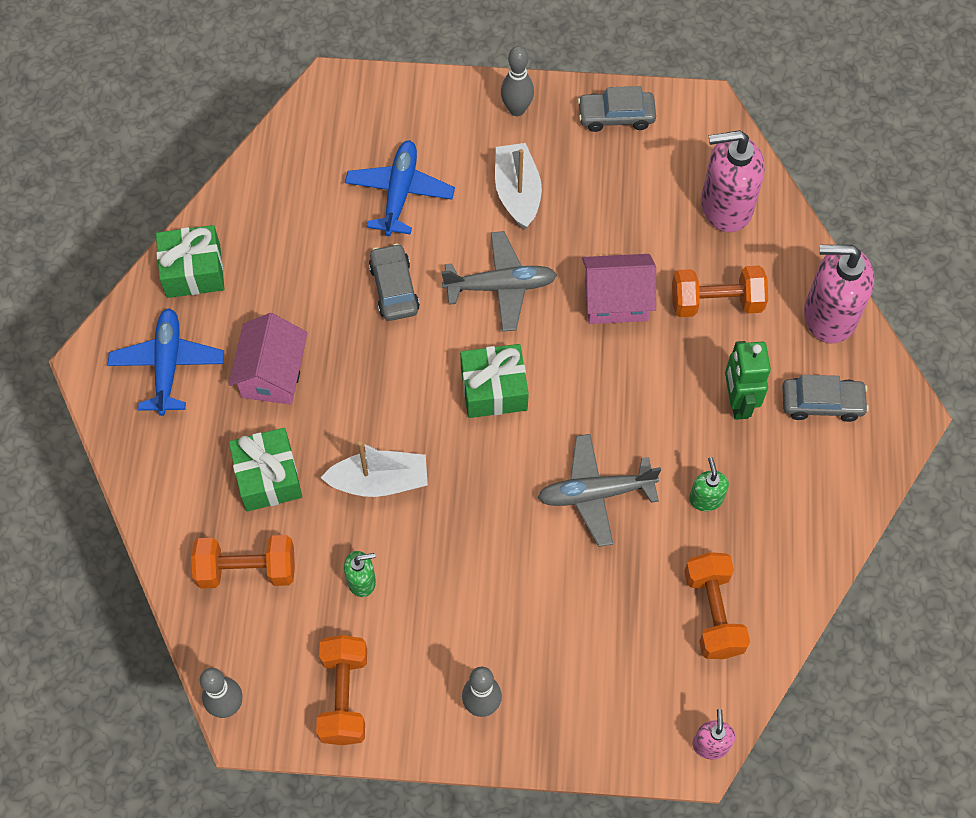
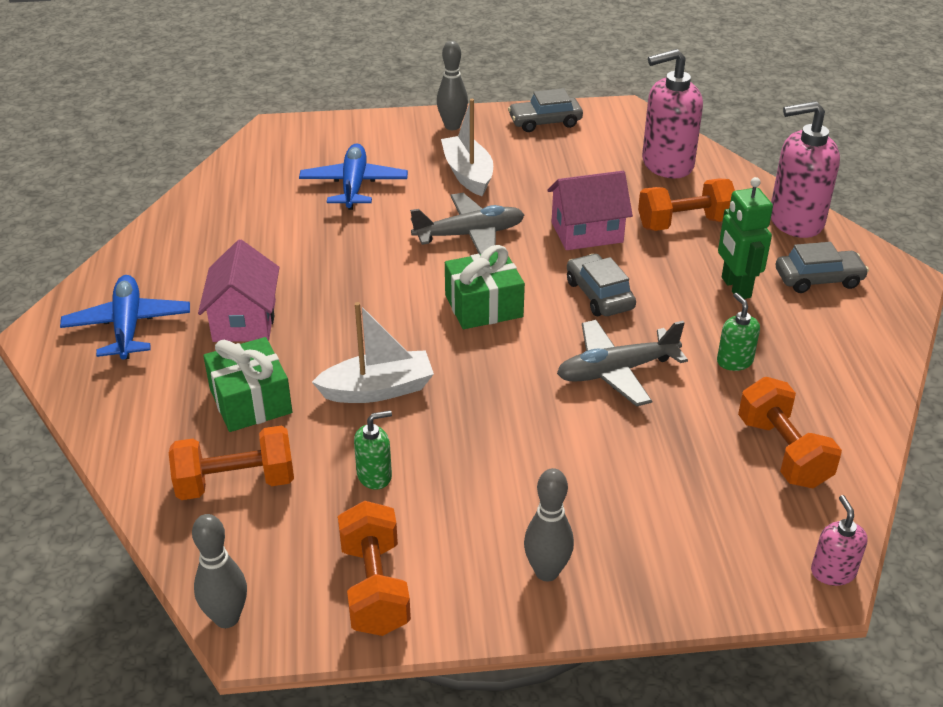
camera: 10 degrees left, 25 degrees down
green gift [156,225,224,298] -> none
grey car [369,243,420,321] -> grey car moved to [567,254,636,316]

